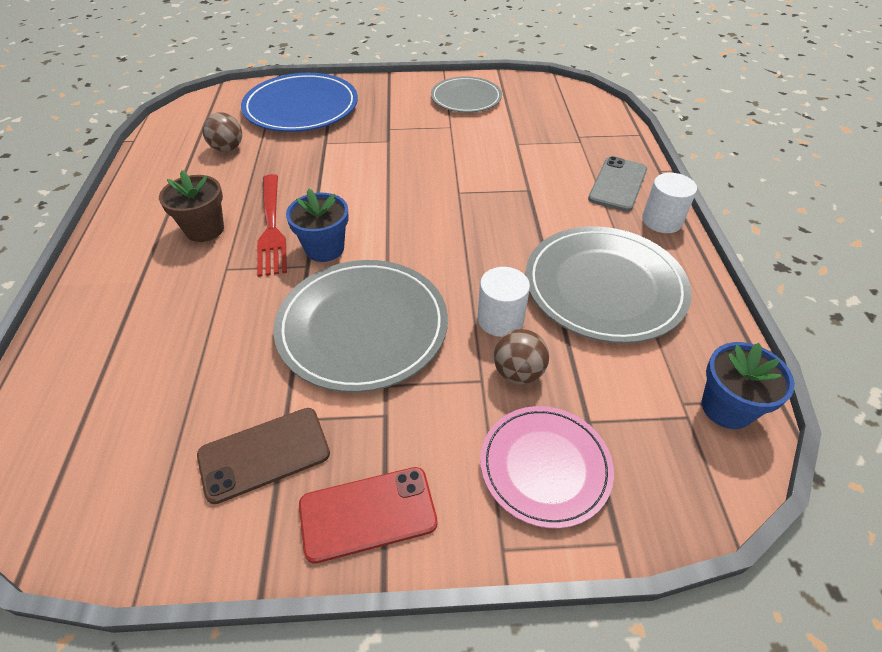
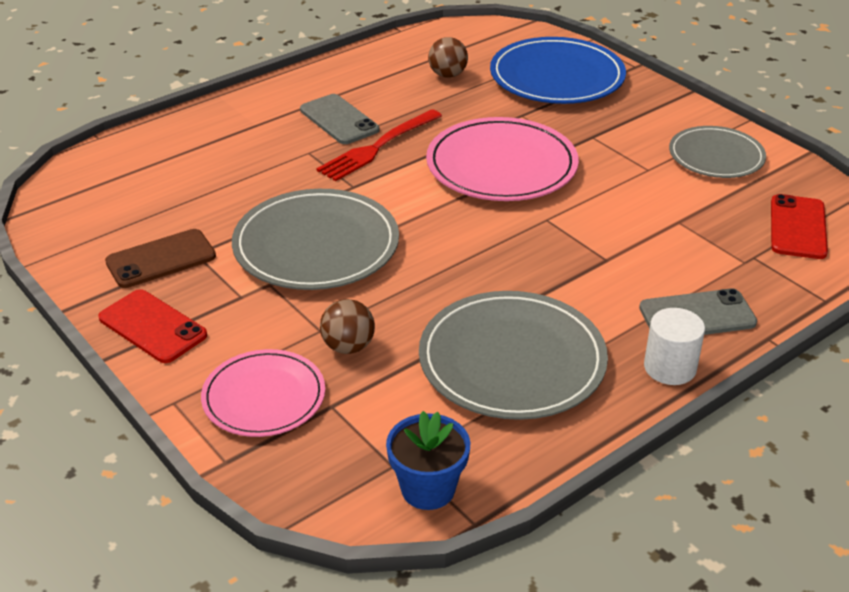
camera: 55 degrees right, 10 degrees down
brown flower pot [159,170,224,242] -> grey phone [300,94,379,144]
brown phone [197,408,330,504] -> brown phone turned 60 degrees counterclockwise [105,229,216,288]
blue flower pot [286,189,349,262] -> none
white cylinder [477,267,530,337] -> none
none -> pink plate [426,117,579,201]
none -> red phone [771,194,828,259]

